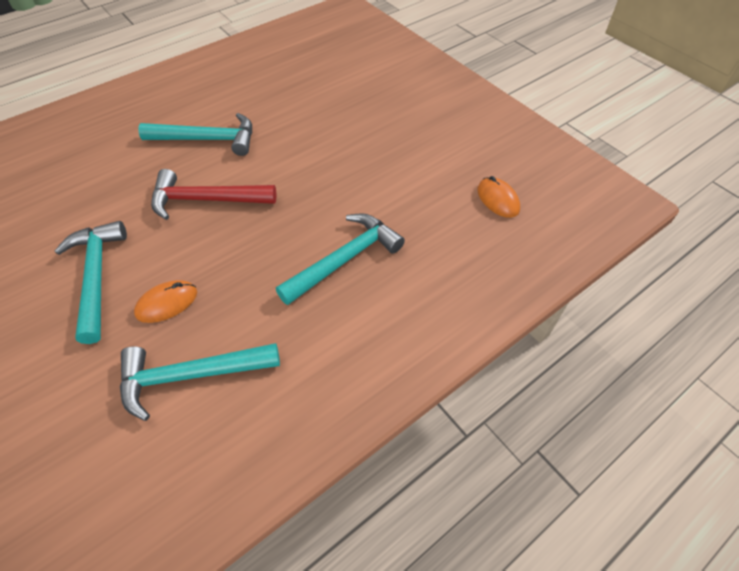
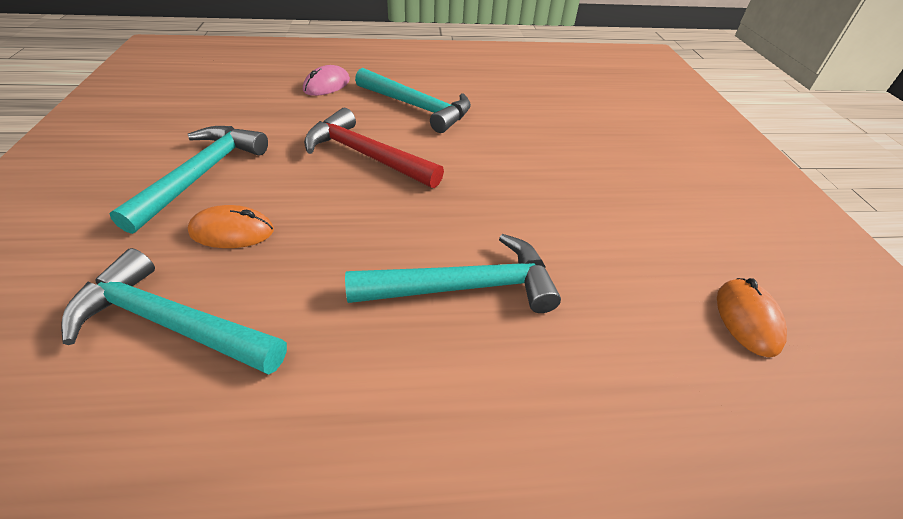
camera: 30 degrees right, 10 degrees down
none -> pink mouse [303,65,350,96]

